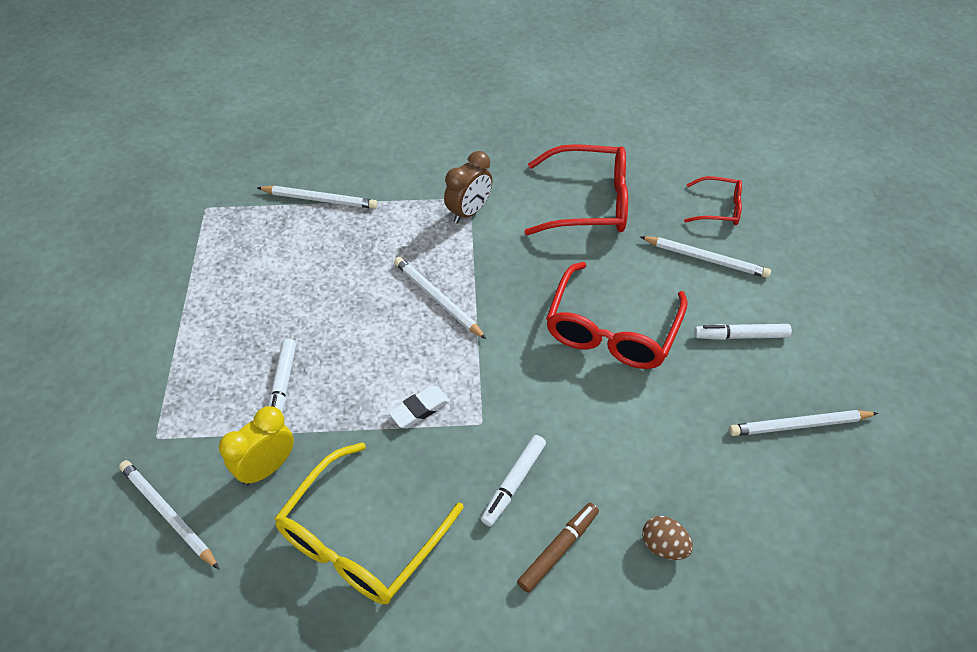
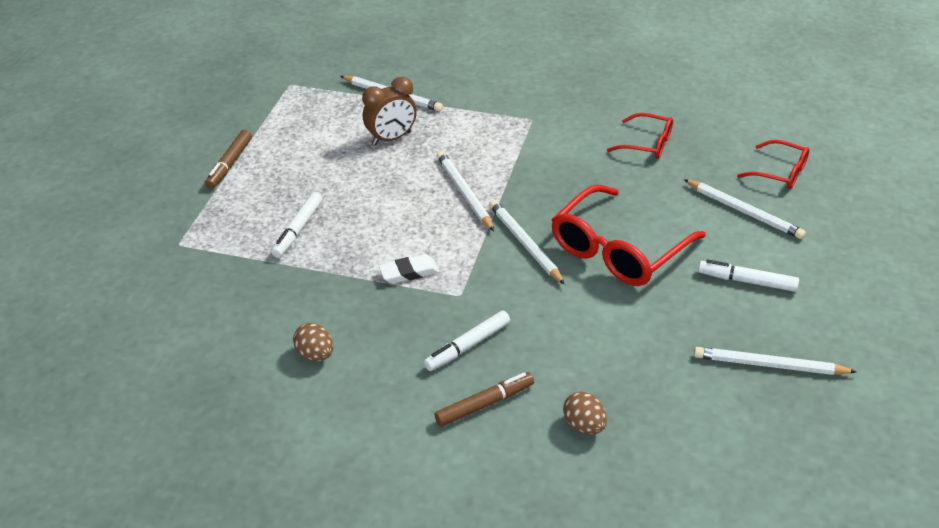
camera: 20 degrees right, 10 degrees down
white pencil [119,460,219,569] -> white pencil moved to [489,200,565,285]
yellow clock [219,406,294,486] -> none
yellow glasses [274,442,464,604] -> brown egg [293,323,333,361]
brown clock [444,151,492,223] -> brown clock moved to [362,77,417,145]
red glasses [525,144,628,235] -> red glasses [607,113,673,159], size x0.53
none -> brown marker [205,130,252,189]

